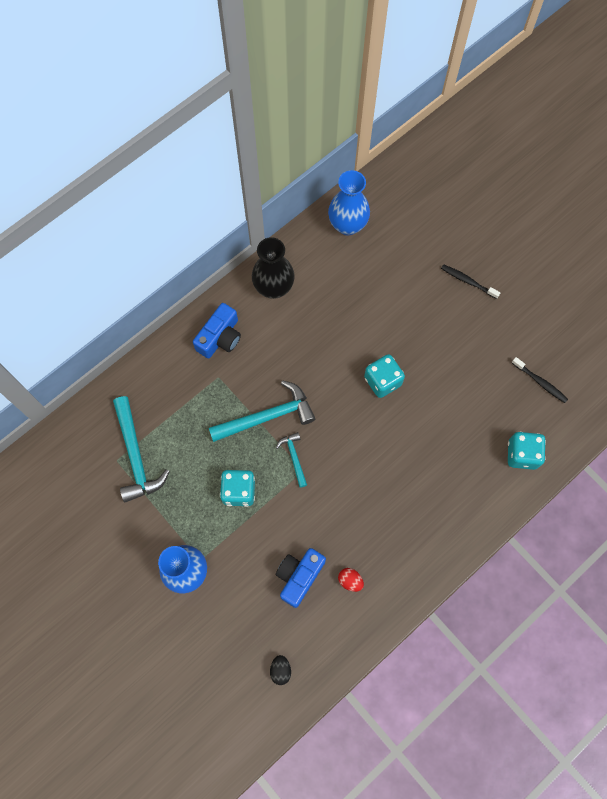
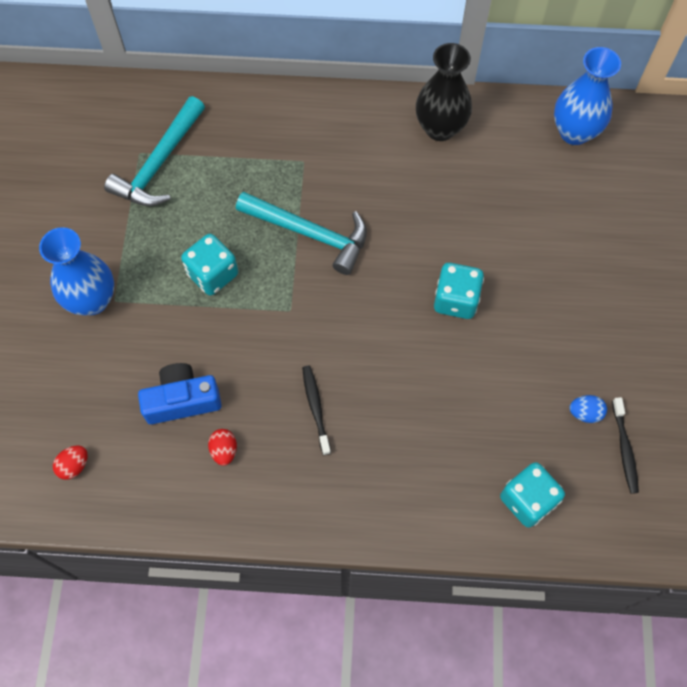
camera: 45 degrees right, 5 degrees down
blue camera [193,303,241,358] -> none
black egg [270,655,291,685] -> red egg [53,445,88,480]
turquoise hammer [276,432,307,488] -> none
black toothbrush [441,264,500,299] -> black toothbrush moved to [302,366,331,455]
none -> blue egg [569,395,607,423]

